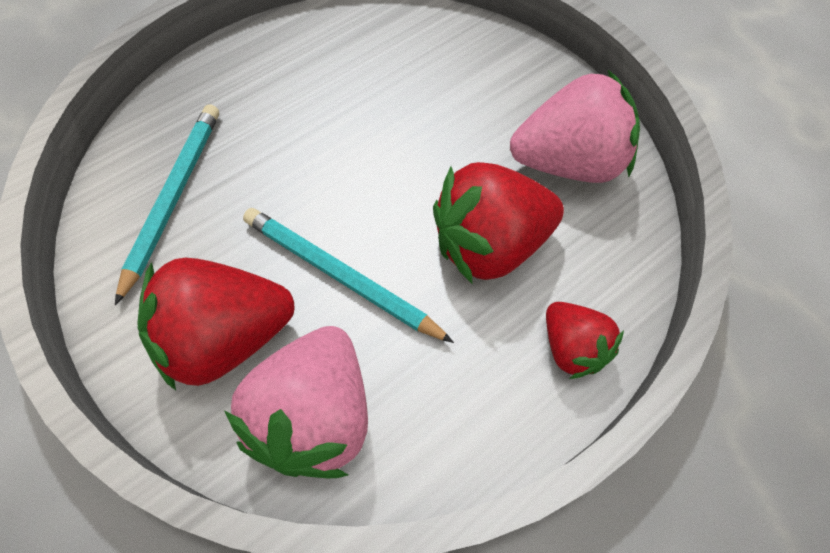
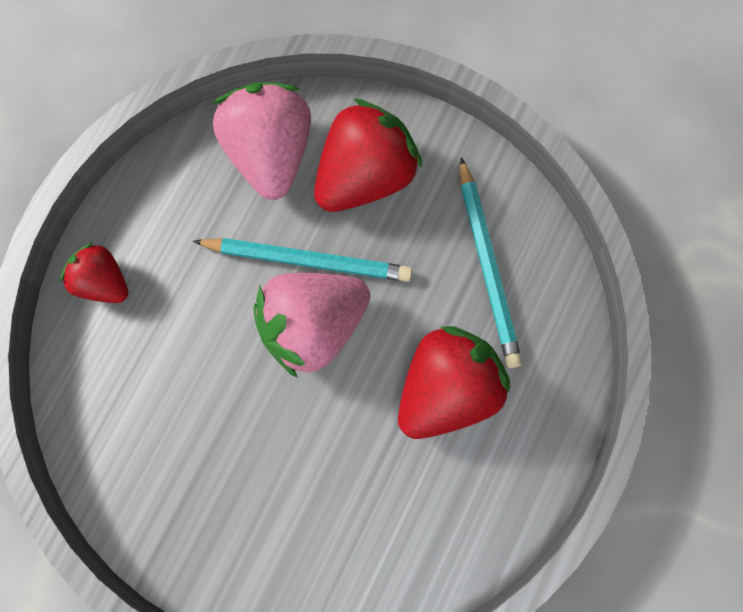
camera: 155 degrees right, 15 degrees up
red strawberry [433,162,564,284] -> red strawberry moved to [398,326,511,439]
pink strawberry [510,70,640,183] -> pink strawberry moved to [253,273,370,378]

